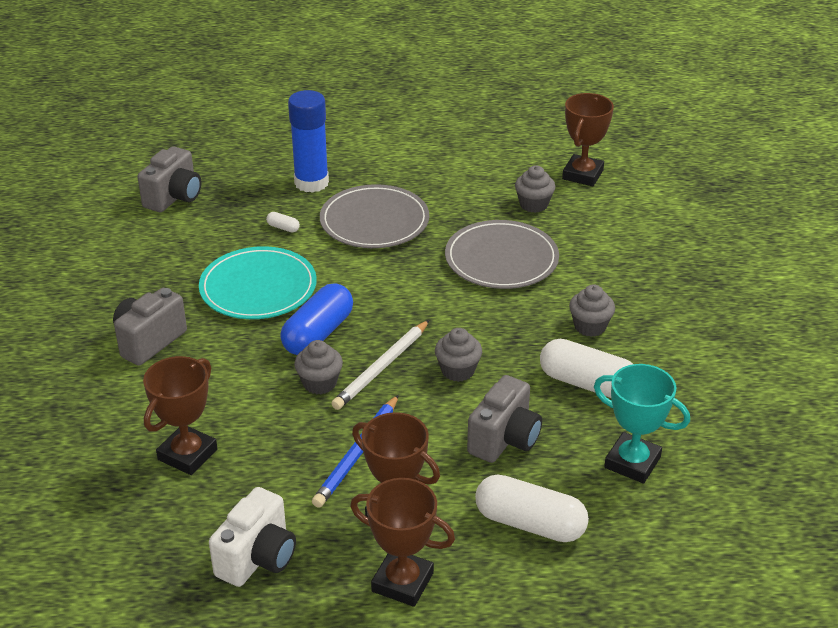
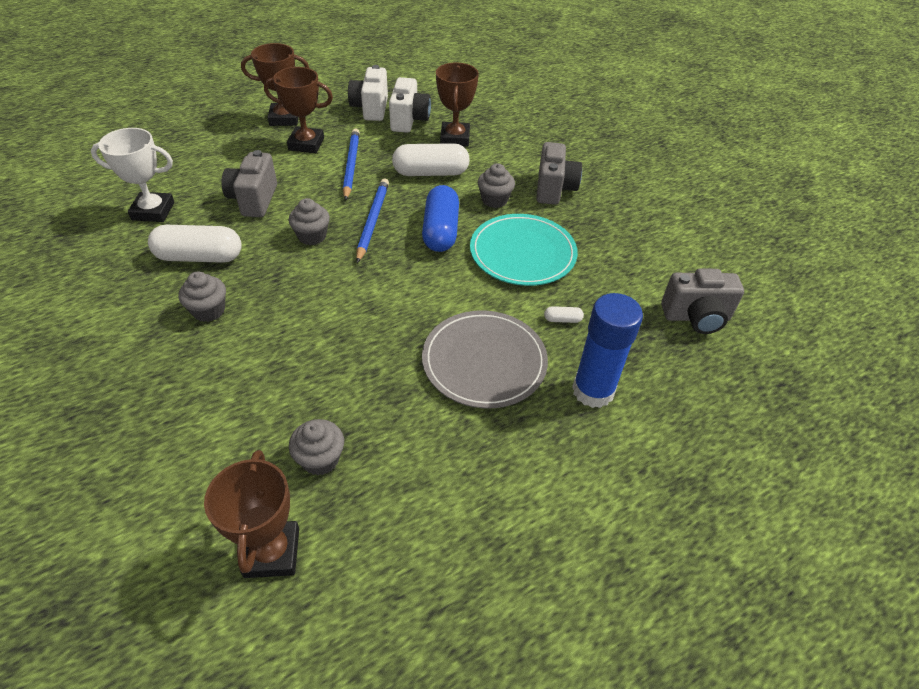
camera: 150 degrees right, 10 degrees up
grey camera [137,146,201,212] -> grey camera turned 90 degrees counterclockwise [661,268,744,334]
grey cupcake [294,340,343,394] -> grey cupcake moved to [478,163,515,208]
white pencil [331,320,429,410] -> blue pencil [356,178,389,263]
grey plate [445,220,559,289] -> none
white capsule [475,475,589,542] -> white capsule moved to [392,143,470,176]
turquoise trophy [594,364,690,483] -> white trophy [91,128,175,222]
none -> white camera [389,77,431,133]

